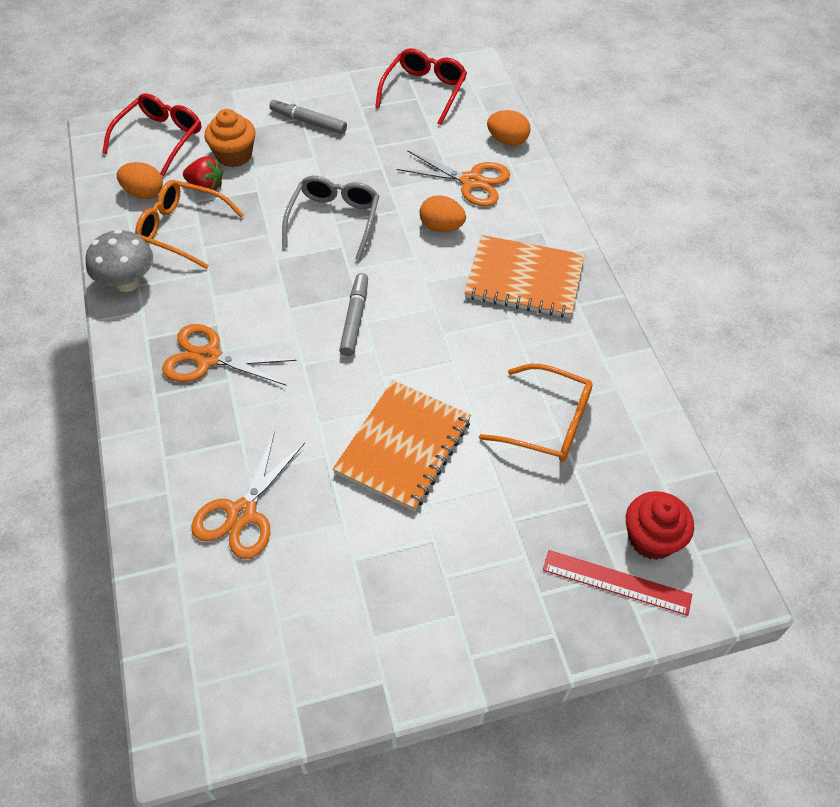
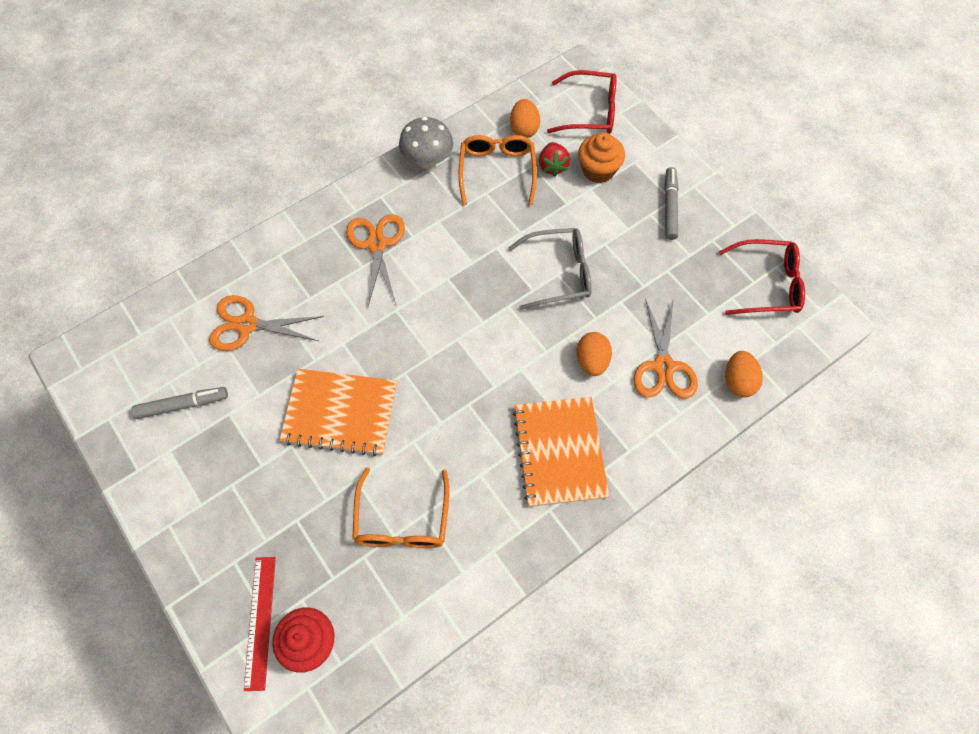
camera: 70 degrees right, 10 degrees up
grey marker [339,273,368,356] -> grey marker moved to [132,387,228,419]

